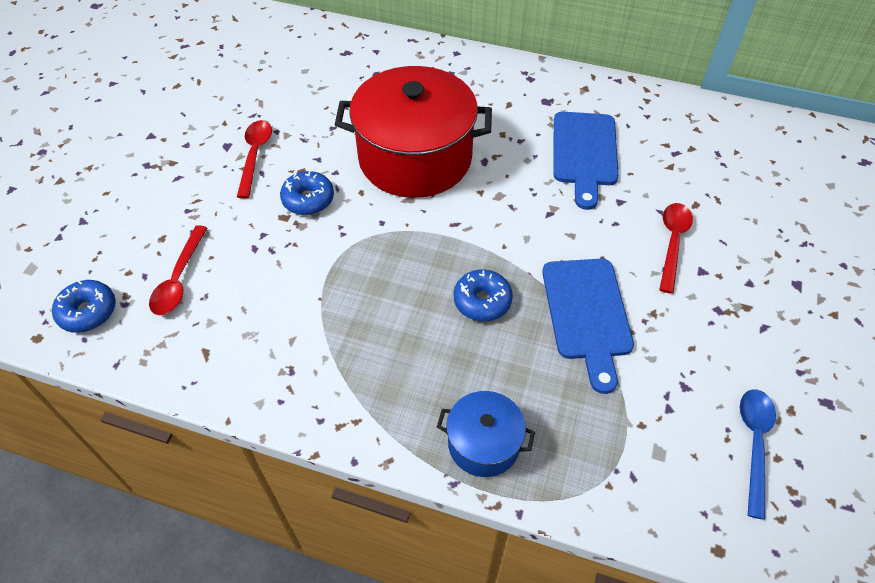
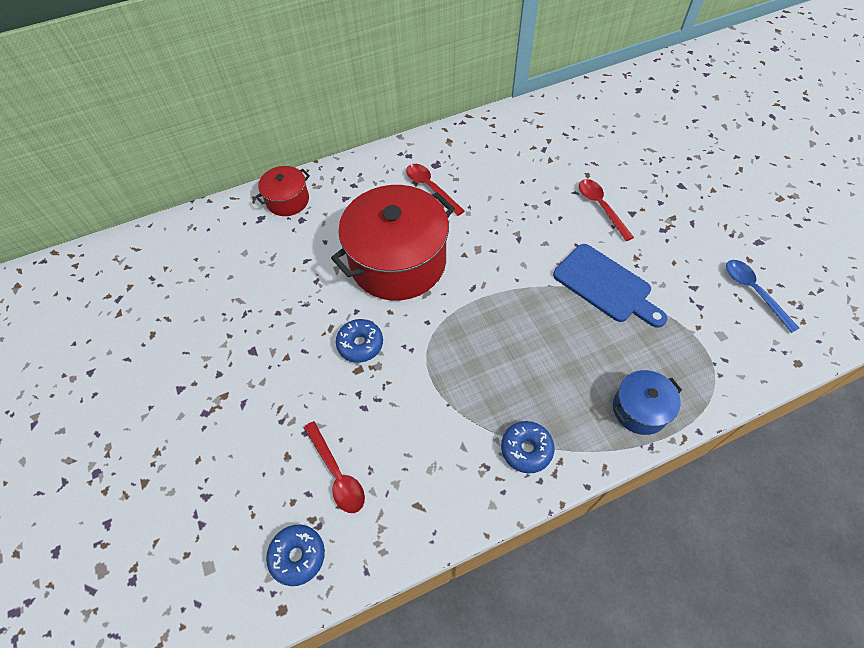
camera: 40 degrees left, 5 degrees up
red spoon [237,120,272,198] -> red spoon moved to [406,164,464,216]
blue donut [454,269,513,321] -> blue donut moved to [501,421,555,473]
blue cutting board [553,112,619,210] -> none
none -> red pot [255,166,310,216]

